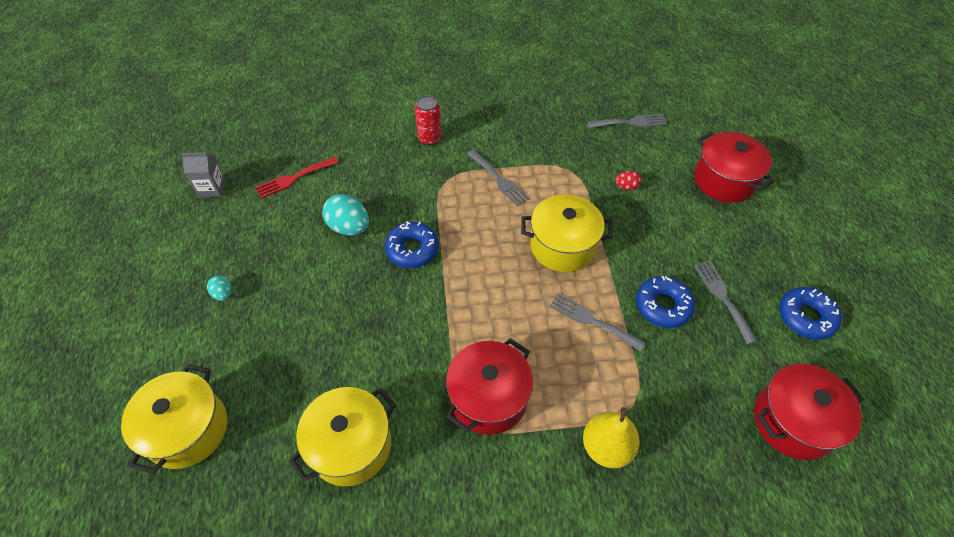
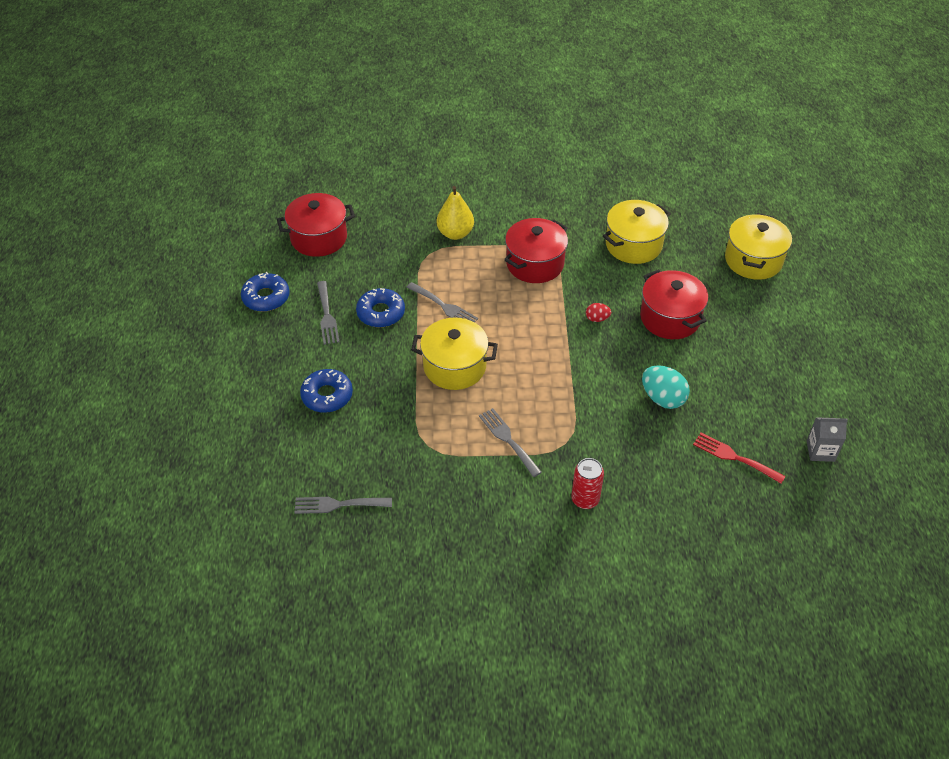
camera: 175 degrees left, 5 degrees down
turquoise egg [207,275,232,301] -> none
red fork [255,157,339,199] -> red fork turned 120 degrees counterclockwise [693,433,786,484]
blue donut [385,221,439,268] -> blue donut moved to [300,369,353,413]
red egg [615,171,642,191] -> red egg moved to [586,303,611,322]
red pot [694,132,774,203] -> red pot moved to [640,269,708,339]

